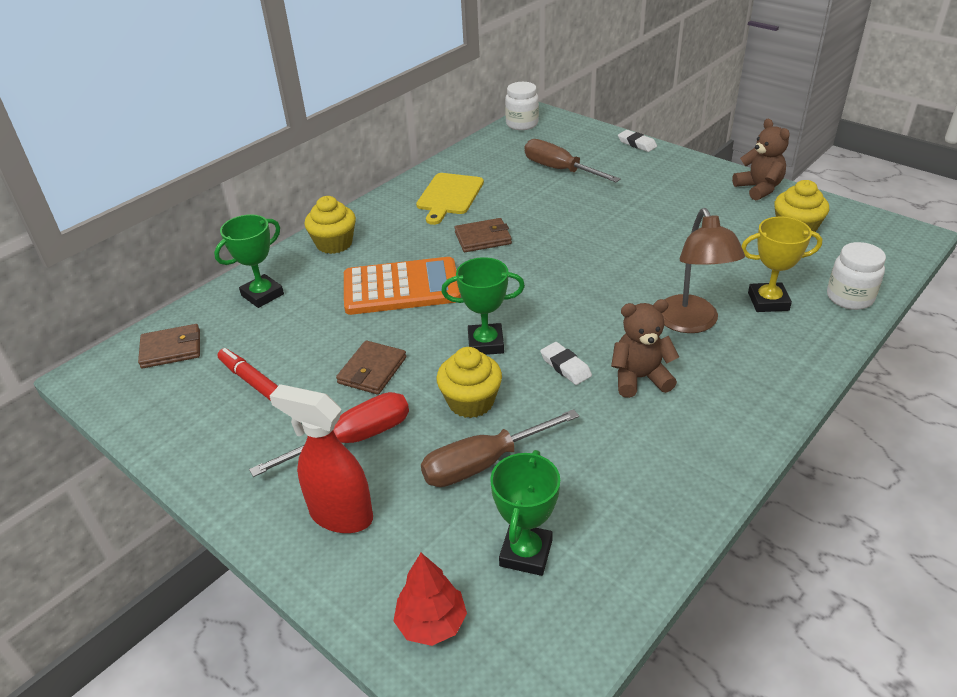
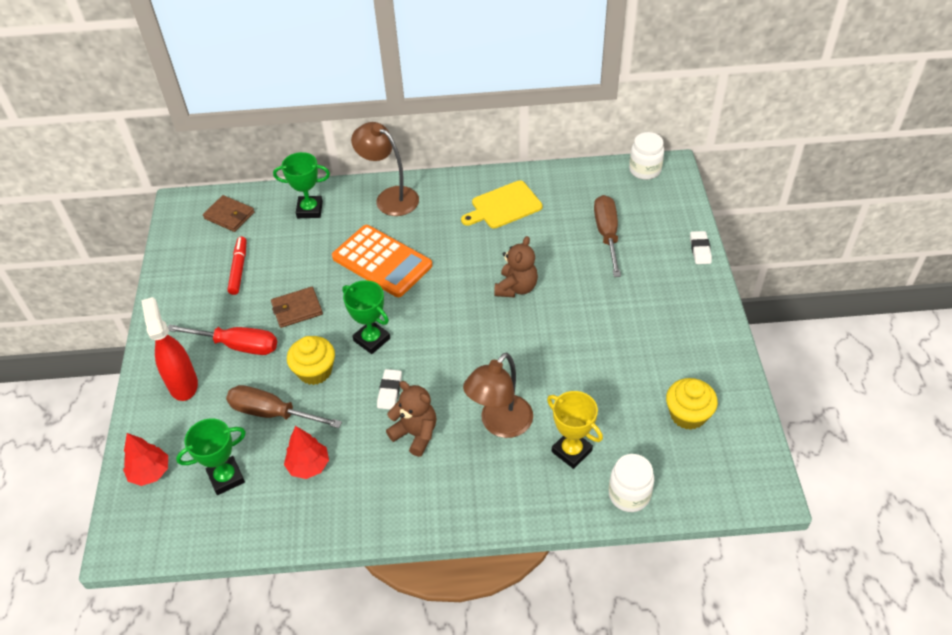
camera: 45 degrees right, 10 degrees up
yellow cupcake [304,196,356,254] -> brown lamp [351,122,419,216]
brown wallet [454,218,512,252] -> none
brown teddy bear [732,119,790,201] -> brown teddy bear moved to [494,236,538,298]
none -> red tree [284,426,329,479]

